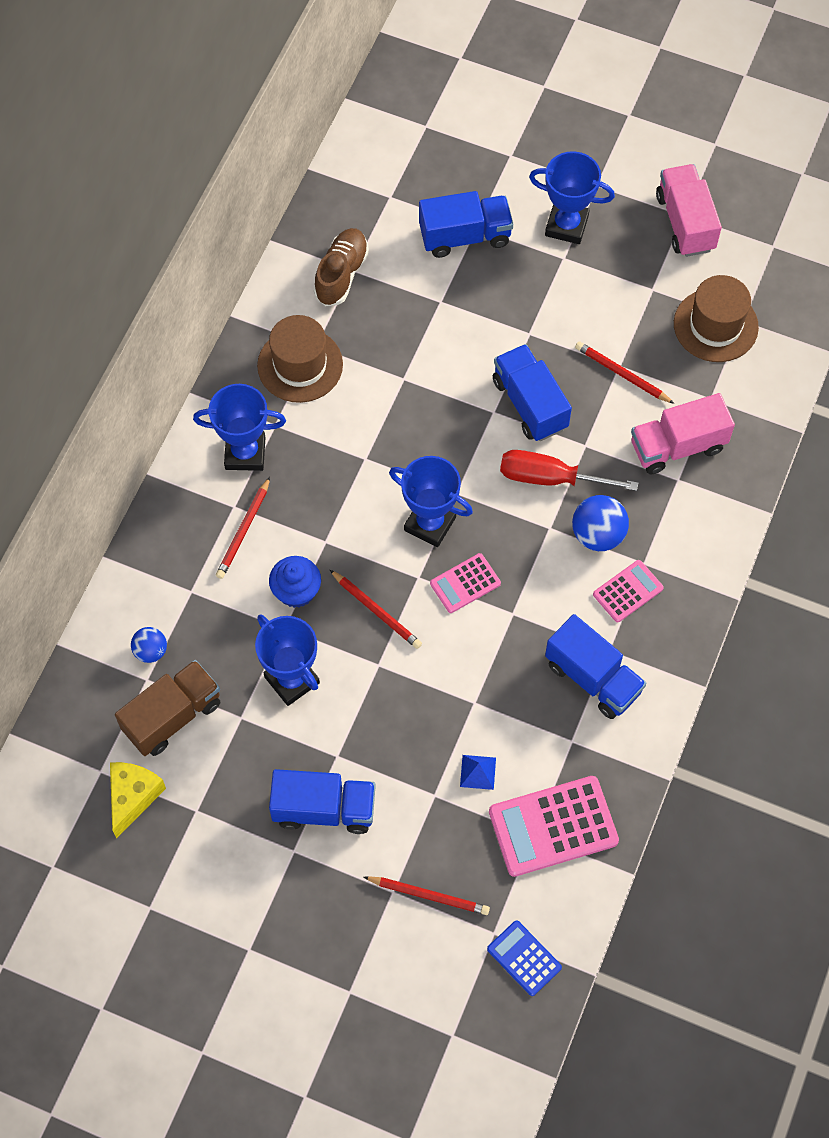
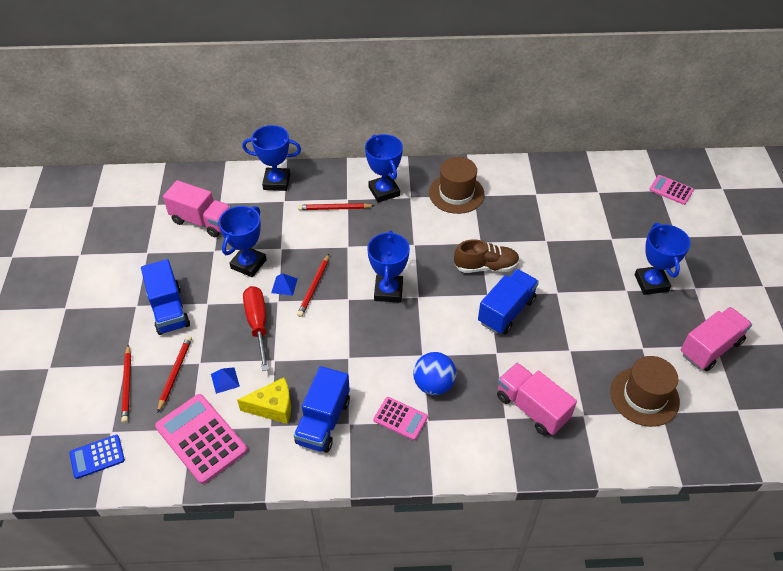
camera: 65 degrees right, 15 degrees down
yellow cheese [110,762,166,838] -> yellow cheese moved to [237,378,291,424]
brown truck [115,660,220,756] -> pink truck [163,180,231,237]
blue ball [131,627,167,663] -> none
blue cupcake [269,556,321,608] -> none
brown shoe [314,228,369,306] -> brown shoe moved to [454,240,520,273]
blue truck [419,191,513,258] -> none
pink calculator [430,553,501,613] -> pink calculator moved to [649,175,694,205]
blue calculator [487,920,562,996] -> blue calculator turned 135 degrees counterclockwise [69,435,125,479]
red screwdriver [500,450,638,491] -> red screwdriver moved to [243,286,269,371]
red pencil [575,341,675,404] -> red pencil moved to [157,336,192,413]
none -> blue trophy [242,125,301,191]
none -> blue pyramid [271,273,298,296]

